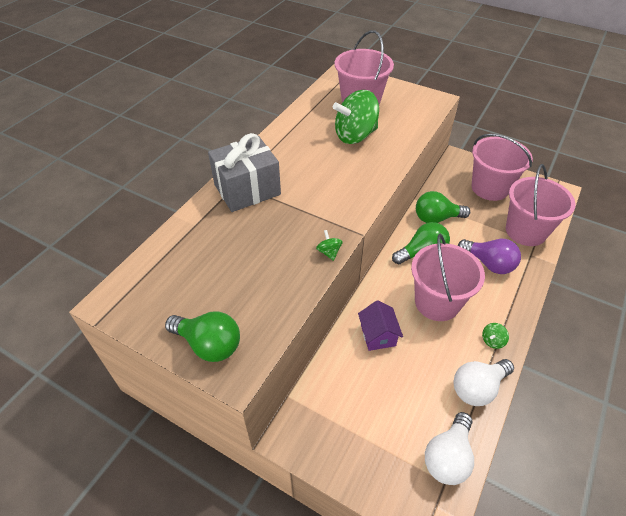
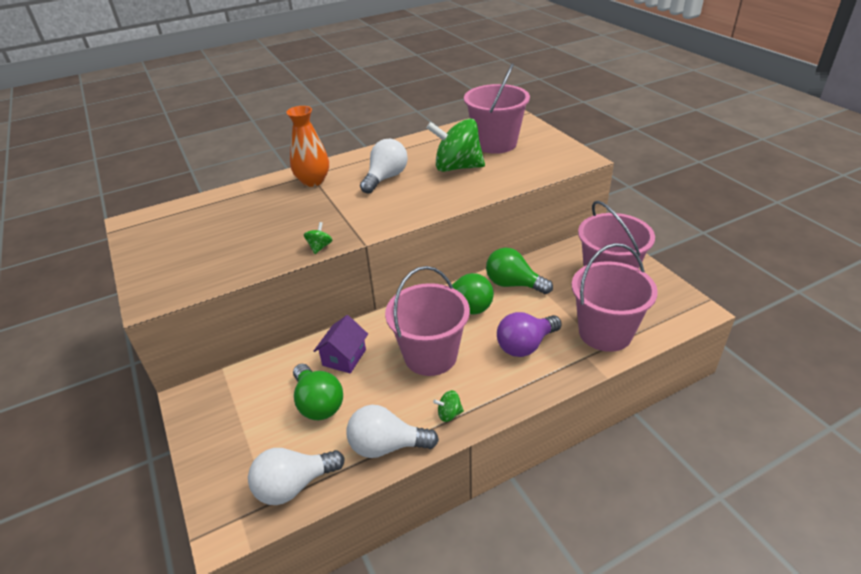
camera: 35 degrees right, 10 degrees down
green light bulb [165,311,240,362] -> green light bulb moved to [293,364,343,420]
grey gift [208,133,281,212] -> orange vase [286,106,329,187]
purple light bulb [458,239,521,274] -> purple light bulb turned 75 degrees clockwise [497,312,562,357]
none -> white light bulb [360,139,408,194]

